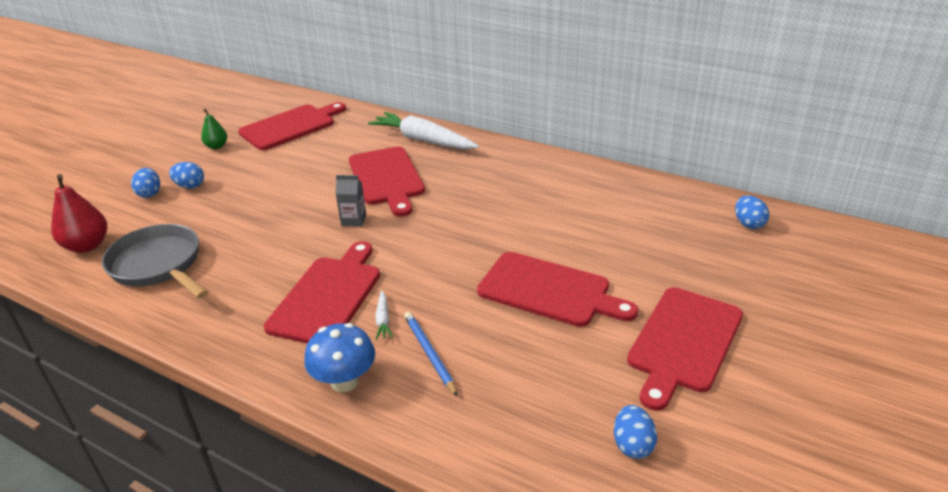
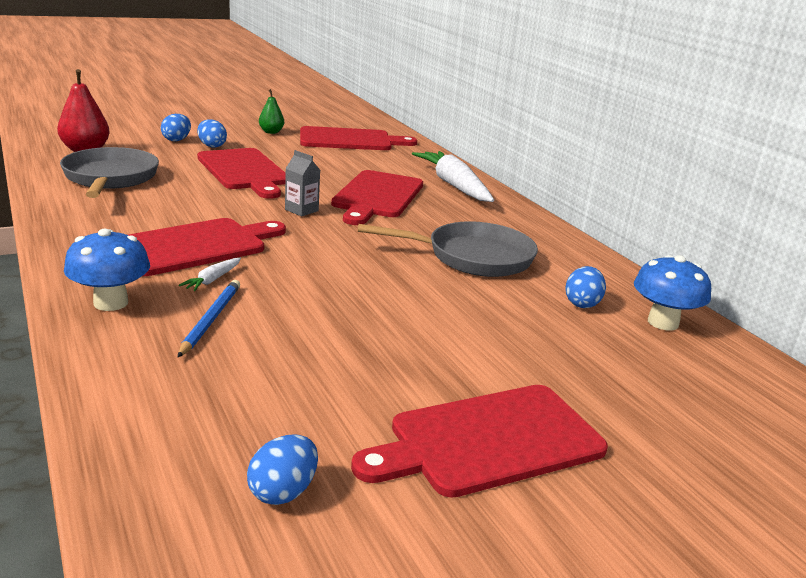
camera: 30 degrees right, 10 degrees down
red cutting board [477,252,638,327] -> red cutting board moved to [197,148,286,199]
blue egg [735,195,769,229] -> blue egg moved to [565,266,606,308]
none -> grey pan [358,221,538,277]
none -> blue mushroom [634,255,711,330]

